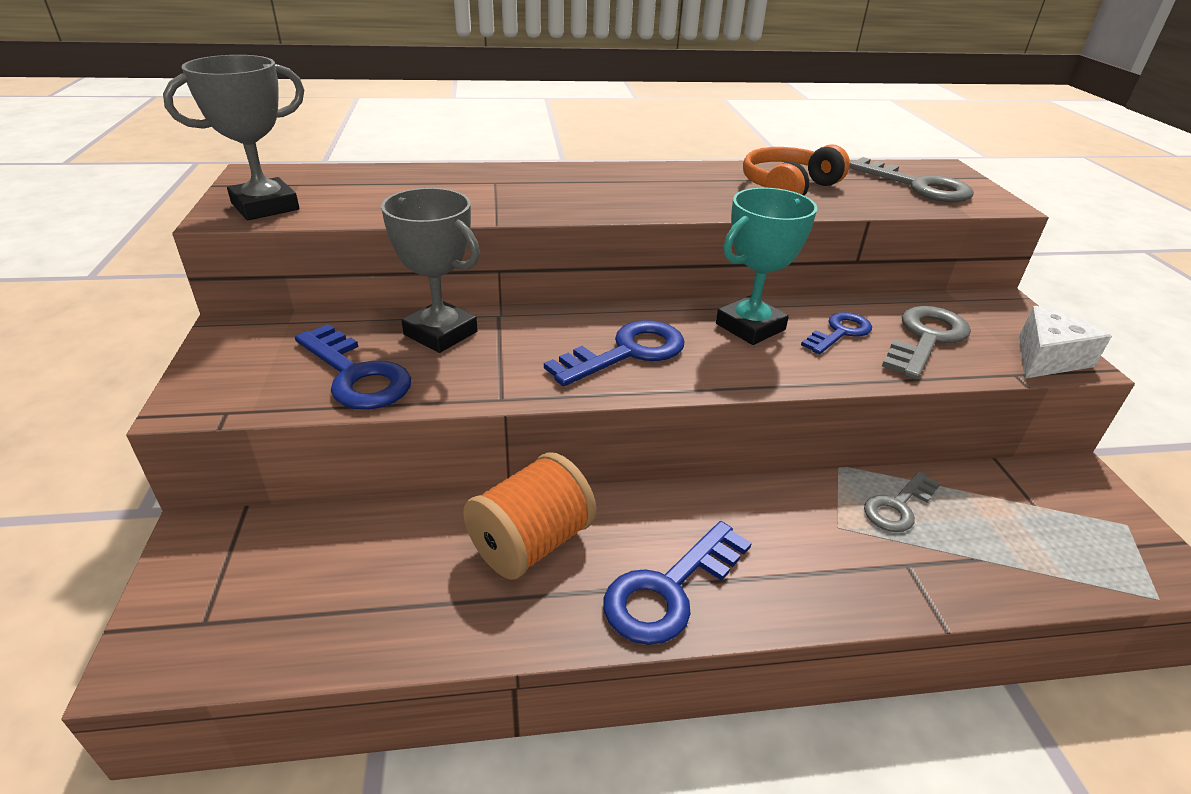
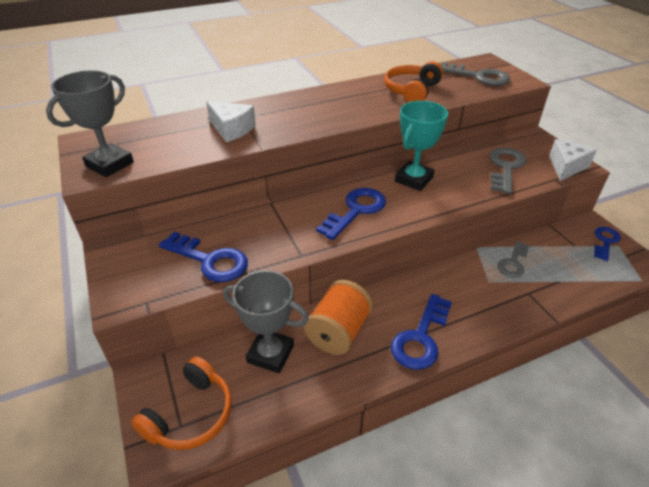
camera: 15 degrees left, 5 degrees up
grey trophy [381,188,480,353] -> grey trophy moved to [223,270,309,373]
blue key [801,312,872,354] -> blue key moved to [594,227,621,261]
none -> orange headphones [131,357,232,450]
none -> white cheese [206,101,256,142]

